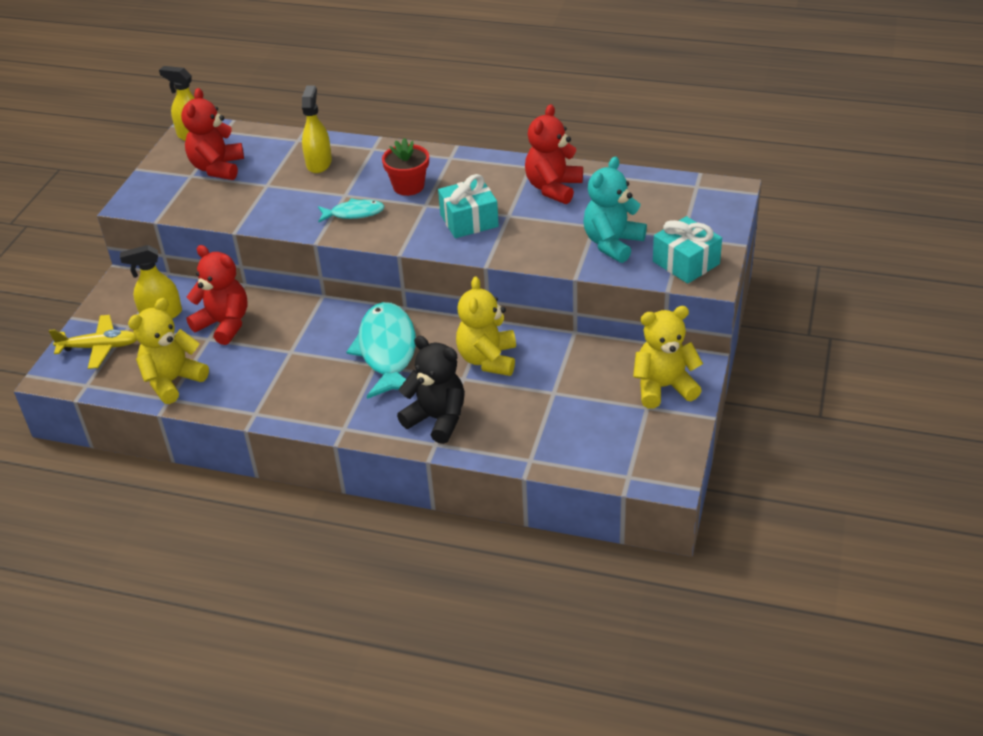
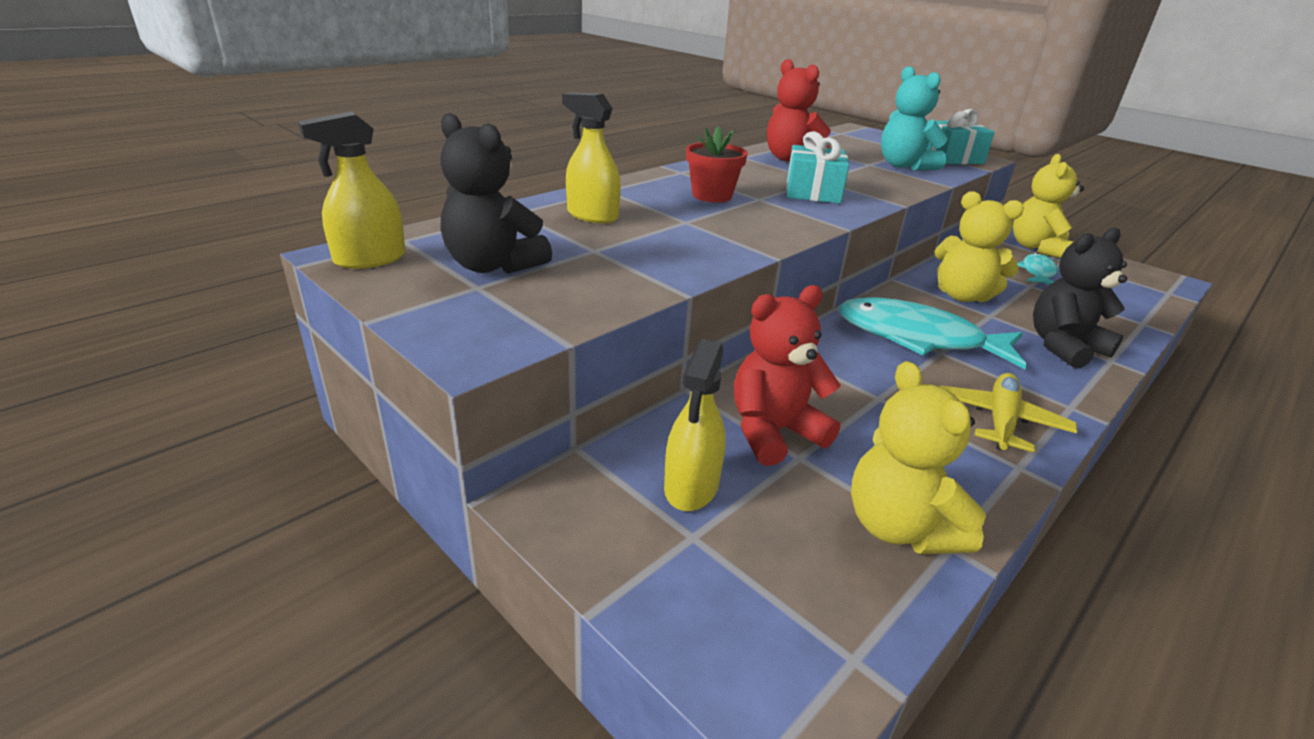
camera: 65 degrees left, 10 degrees down
yellow plane [49,315,137,369] -> yellow plane moved to [939,373,1077,453]
red teddy bear [181,88,244,180] -> black teddy bear [440,113,552,274]
turquoise fish [318,198,385,222] -> turquoise fish moved to [1017,253,1058,285]

